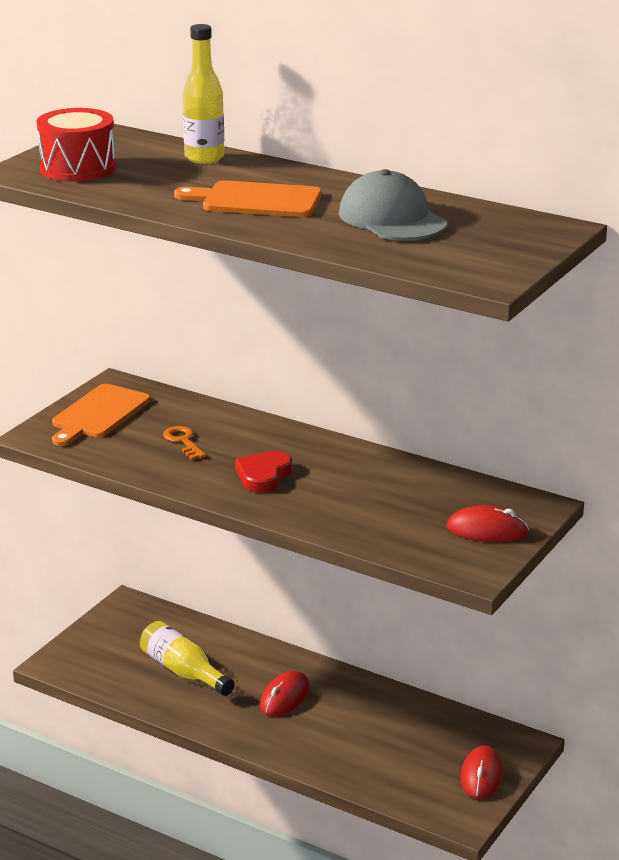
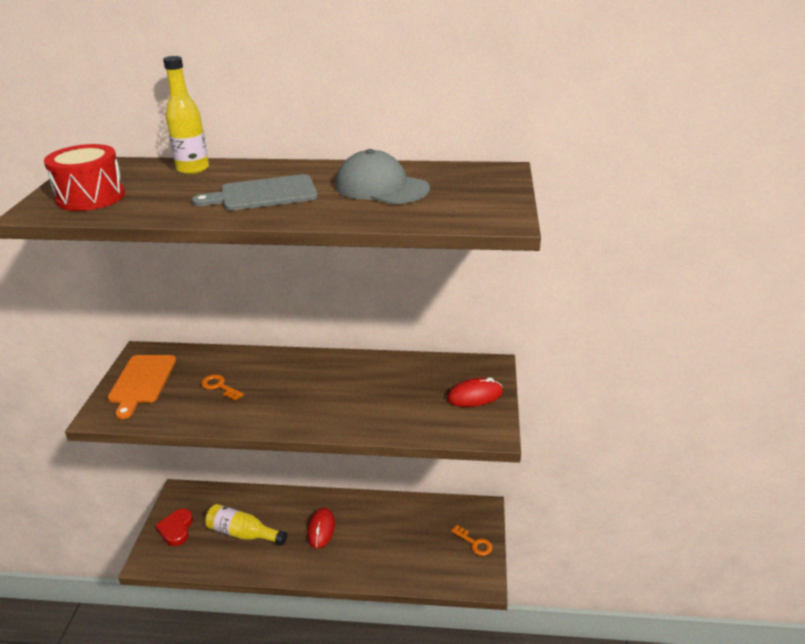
camera: 25 degrees left, 5 degrees up
orange cutting board [174,181,322,217] -> grey cutting board [192,174,318,211]
red heart [235,451,292,493] -> red heart moved to [155,509,193,546]
red mouse [461,746,503,799] -> orange key [451,525,492,556]

